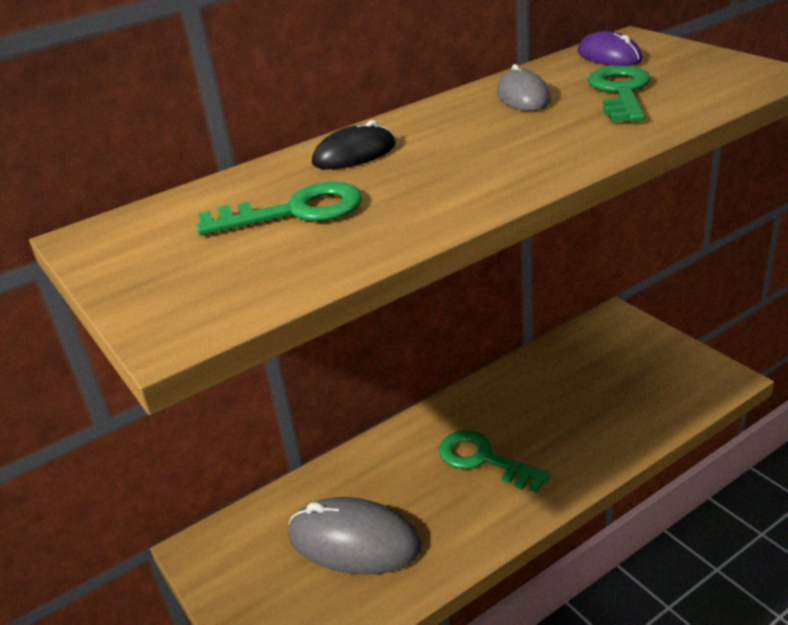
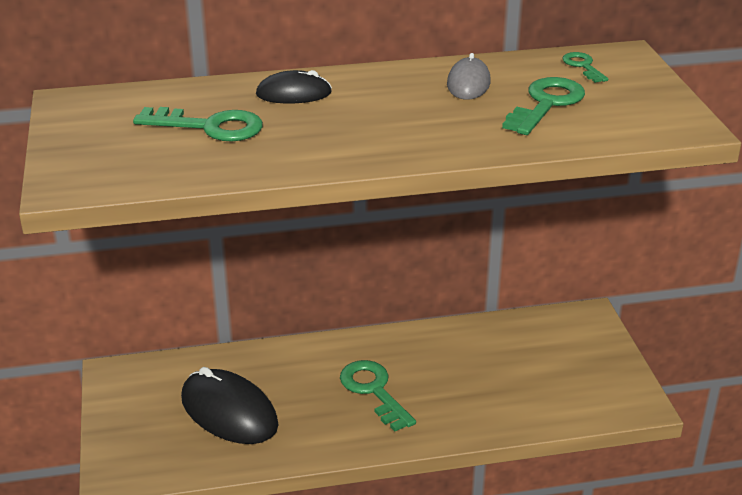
camera: 20 degrees right, 0 degrees up
grey mouse [288,497,421,574] -> black mouse [181,367,278,444]
purple mouse [577,31,643,66] -> green key [562,52,608,83]

